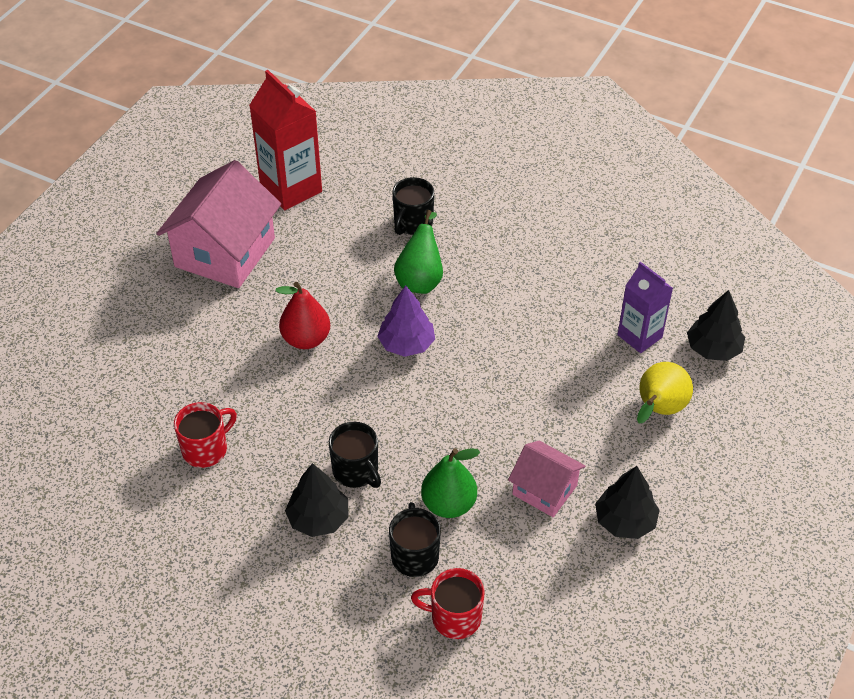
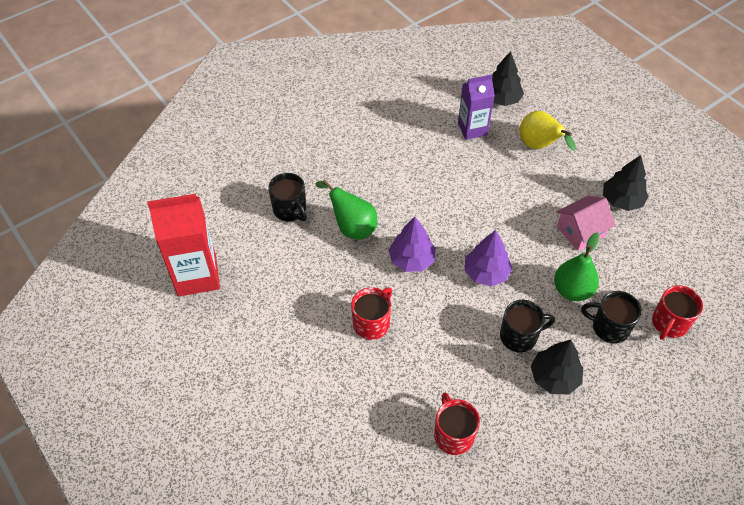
camera: 65 degrees left, 5 degrees up
pink house [156,160,281,288] -> none
red pear [276,282,330,349] -> red mug [351,287,392,340]
none -> purple tree [465,230,513,286]

